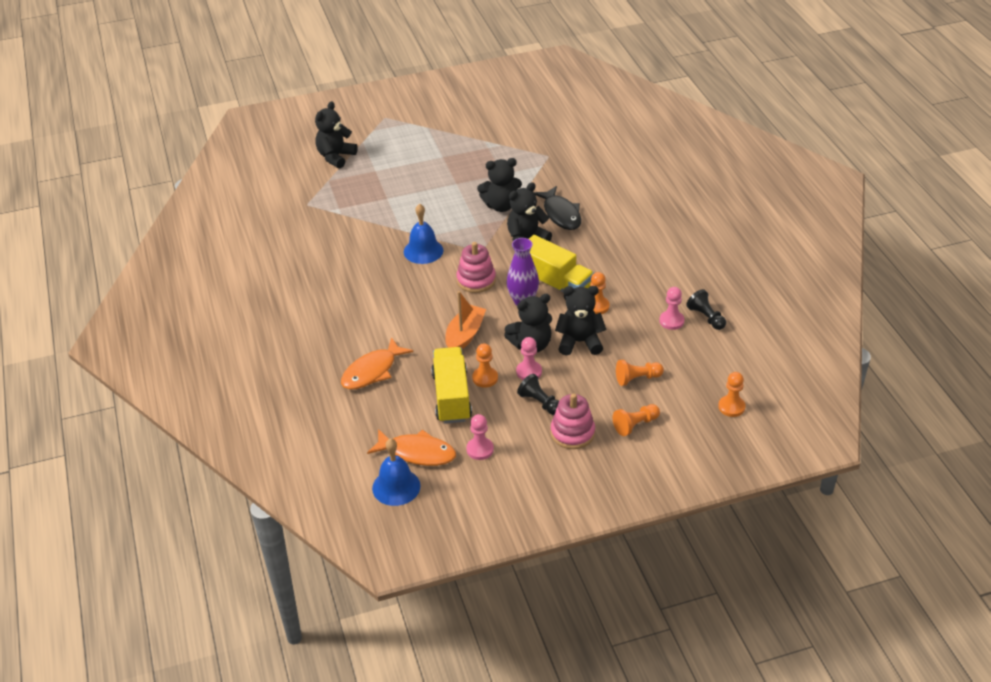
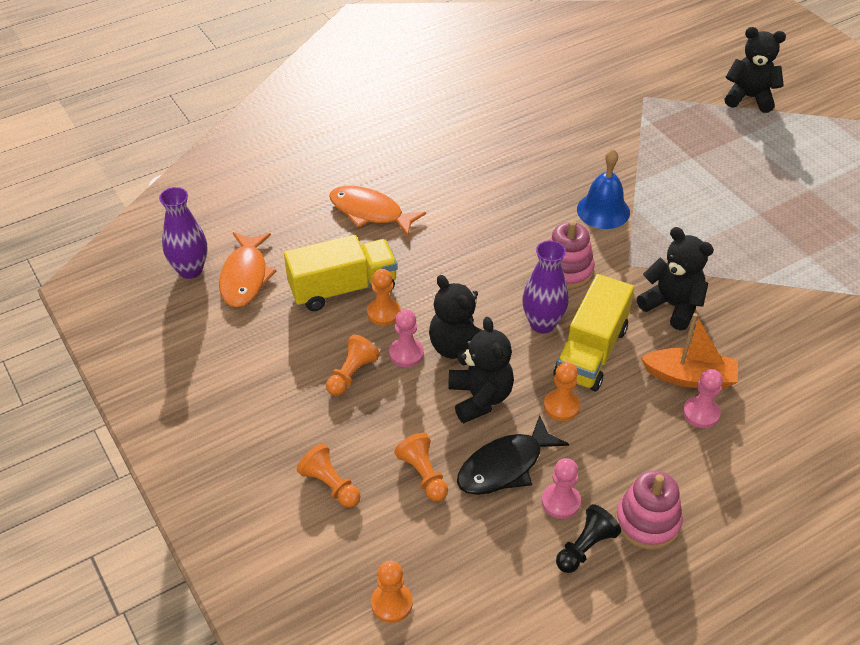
camera: 75 degrees right, 5 degrees up
blue bell [372,438,421,506] -> purple vase [159,187,207,279]
orange boat [445,291,486,349] -> orange boat moved to [641,313,738,389]
pink pawn [466,414,494,460] -> pink pawn moved to [683,369,723,428]
black teddy bear [477,158,522,212] -> none
black pawn [517,374,559,415] -> orange pawn [326,335,380,396]
black fish [533,186,581,230] -> black fish moved to [457,415,569,495]
pink stacking toy [550,393,595,449] -> pink stacking toy moved to [615,470,683,550]

